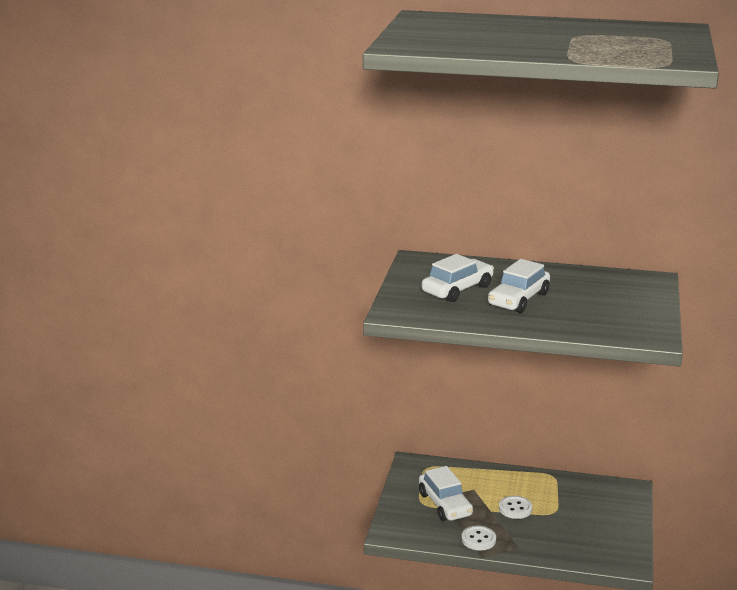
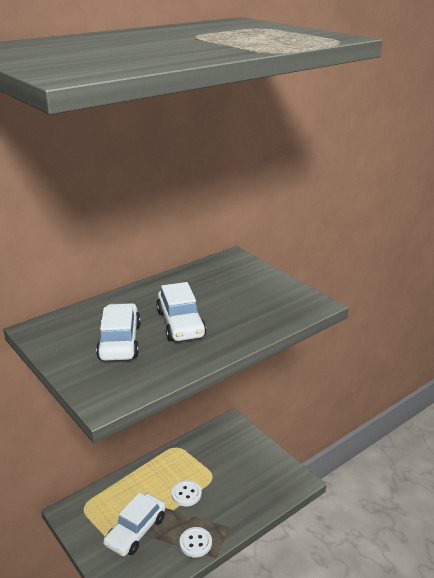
camera: 50 degrees left, 5 degrees up
white car [419,466,473,521] -> white car turned 105 degrees clockwise [103,493,166,556]

